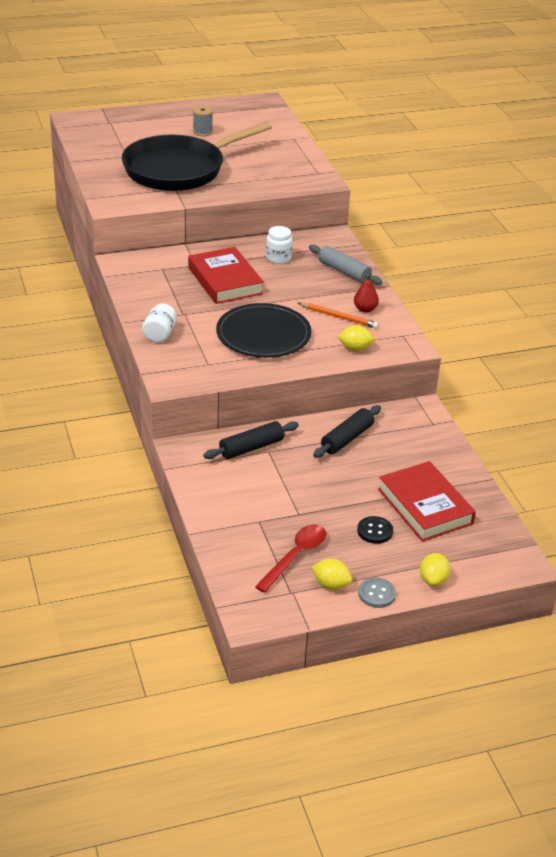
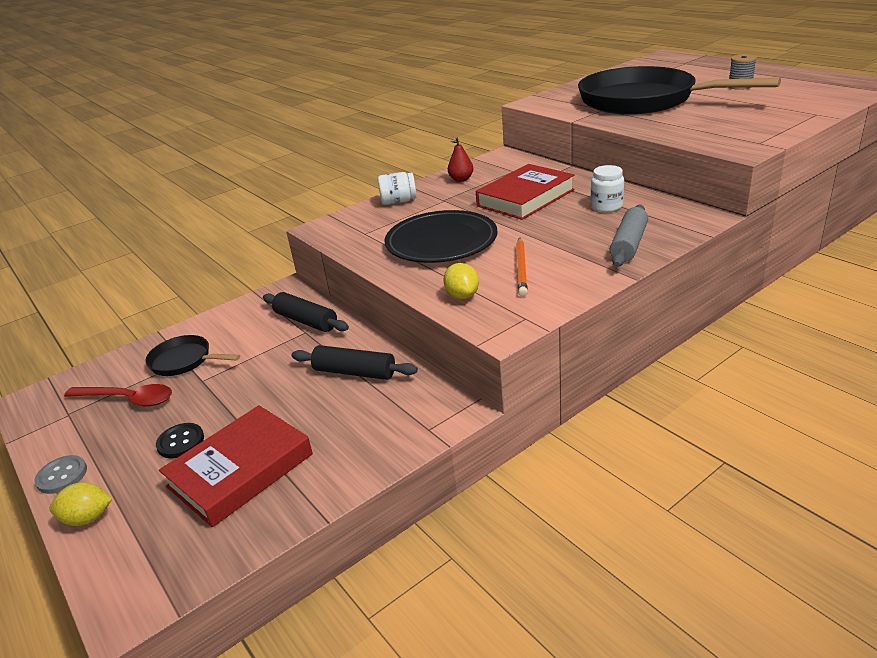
camera: 75 degrees right, 5 degrees down
yellow lemon [311,559,352,590] -> none
red pear [354,274,379,313] -> red pear moved to [448,138,473,182]
none -> black pan [145,335,240,376]

